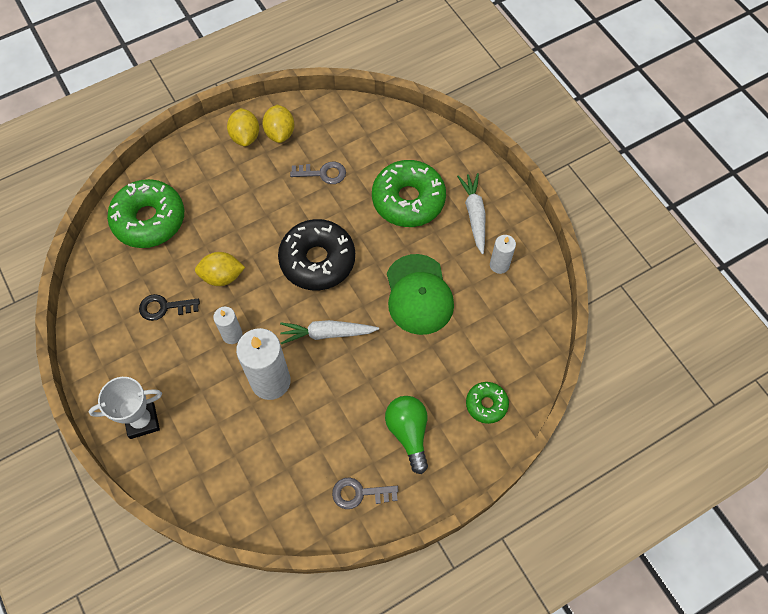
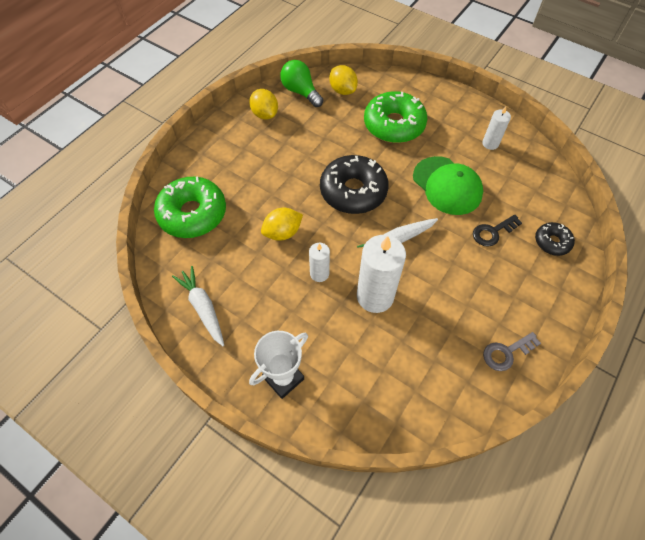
camera: 25 degrees left, 5 degrees down
black key [139,294,200,321] -> black key moved to [473,214,522,247]
yellow lemon [227,108,259,147] -> yellow lemon moved to [329,65,358,95]
grey key [290,162,346,184] -> none
green light bulb [385,396,428,474] -> green light bulb moved to [280,60,323,107]
white carrot [457,173,485,254] -> white carrot moved to [172,266,224,346]
green donut [466,382,509,424] -> black donut [535,222,575,256]

